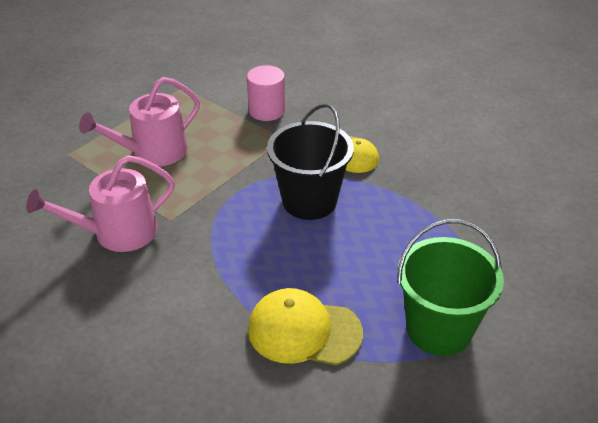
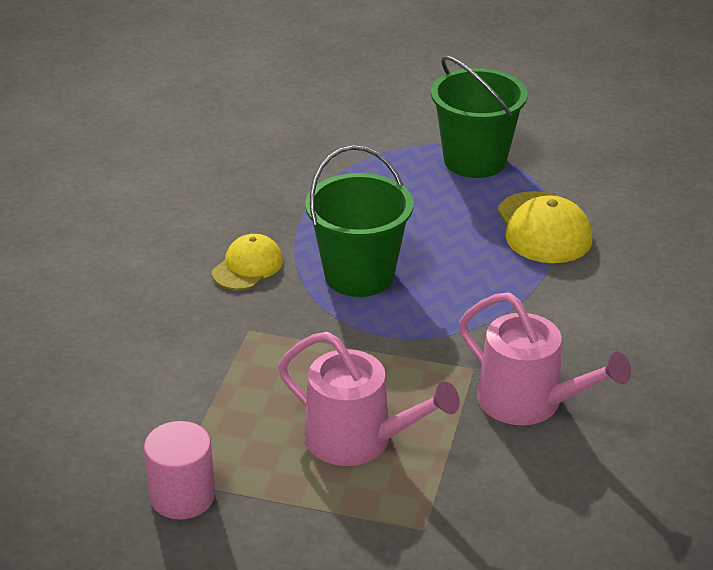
camera: 115 degrees left, 5 degrees down
pink cylinder [247,65,285,121] -> pink cylinder moved to [144,421,215,520]
black bucket [267,104,354,220] -> green bucket [305,145,413,297]

